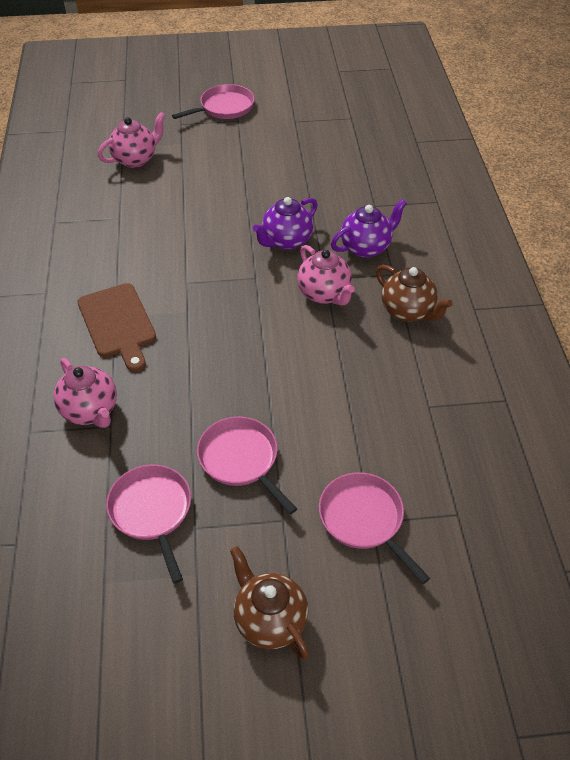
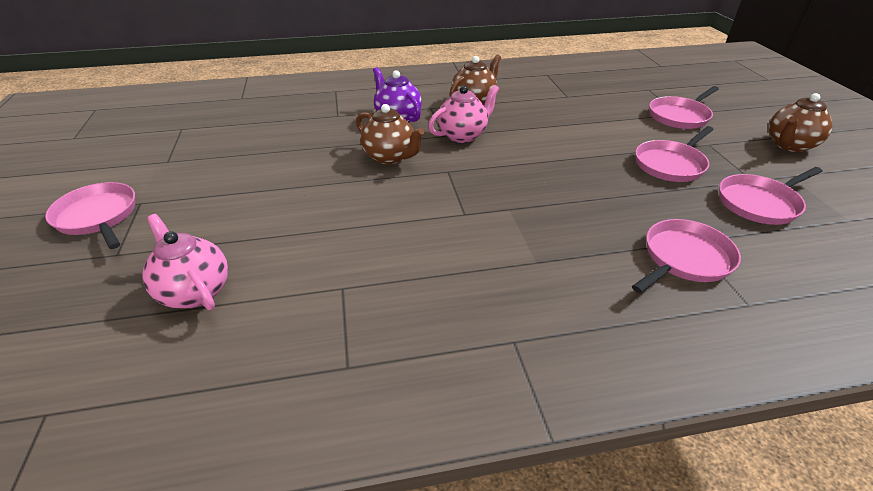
camera: 95 degrees left, 10 degrees down
pink teapot [53,358,117,428] -> pink pan [632,219,741,293]
brown cutting board [77,283,156,372] -> none
purple teapot [253,197,317,250] -> brown teapot [356,104,424,164]

